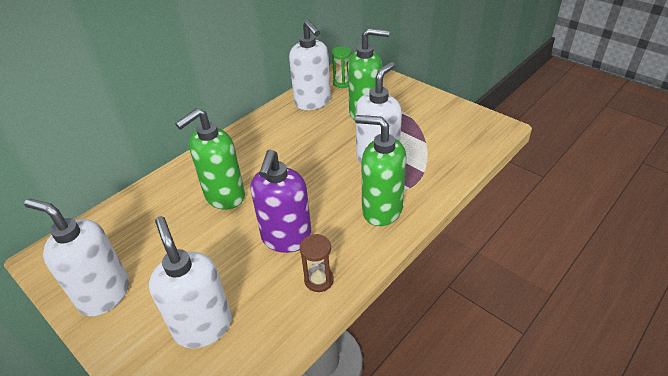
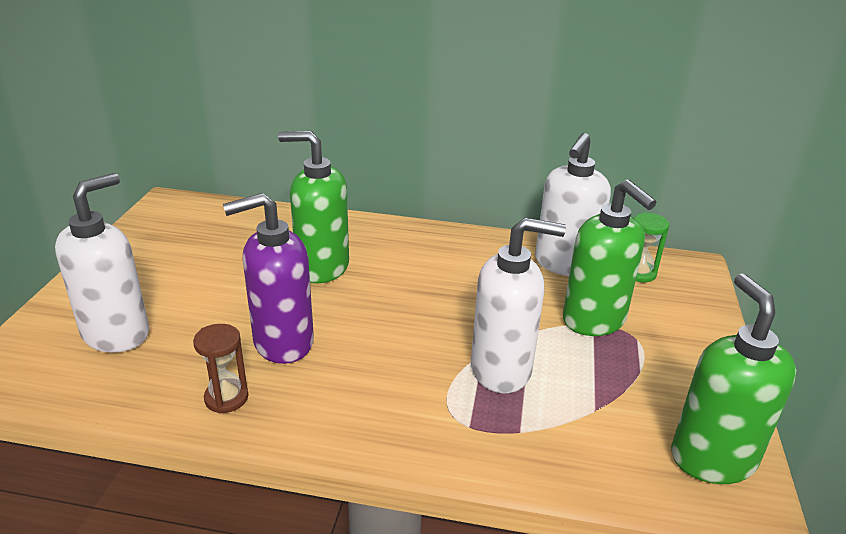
camera: 55 degrees right, 10 degrees down
white soap dispenser [24,198,129,316] -> none
green soap dispenser [355,115,406,226] -> green soap dispenser moved to [671,274,796,484]

